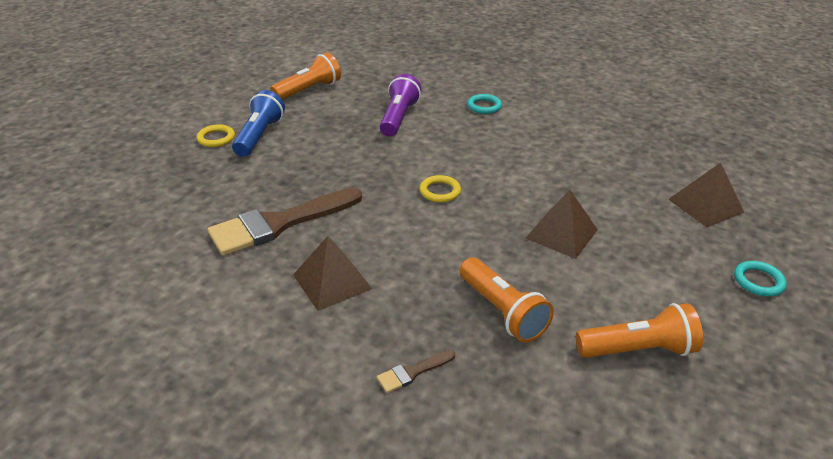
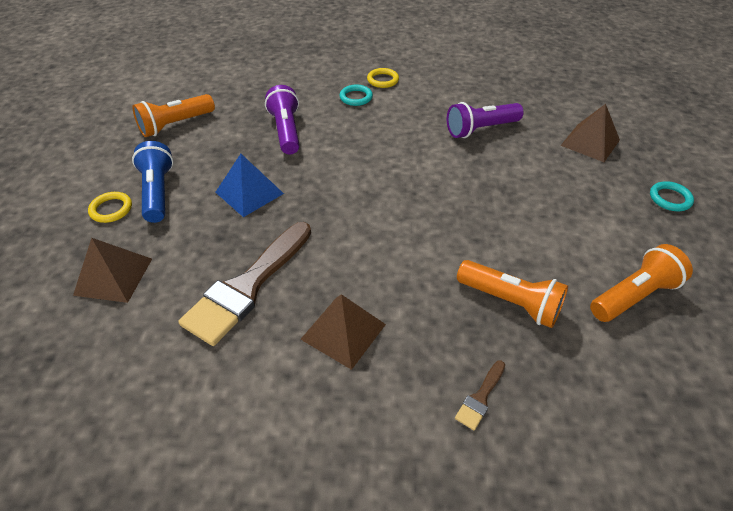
camera: 25 degrees left, 10 degrees up
orange flashlight [270,52,341,100] -> orange flashlight turned 150 degrees counterclockwise [132,94,215,137]
yellow ring [420,175,461,202] -> yellow ring moved to [367,68,399,88]
brown pyramid [525,190,598,259] -> brown pyramid moved to [73,238,152,303]
none -> blue pyramid [215,154,284,217]
none -> purple flashlight [447,102,524,138]

